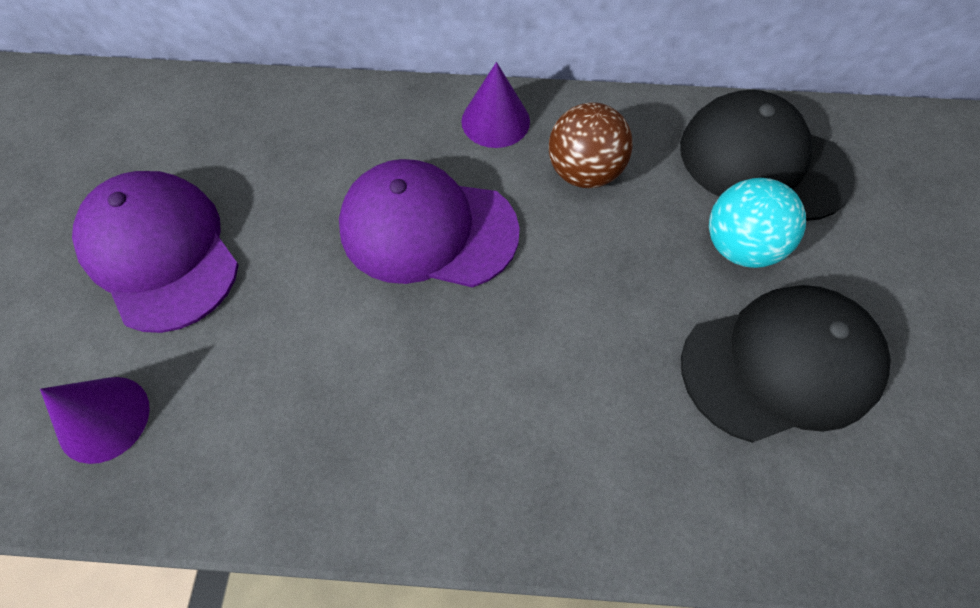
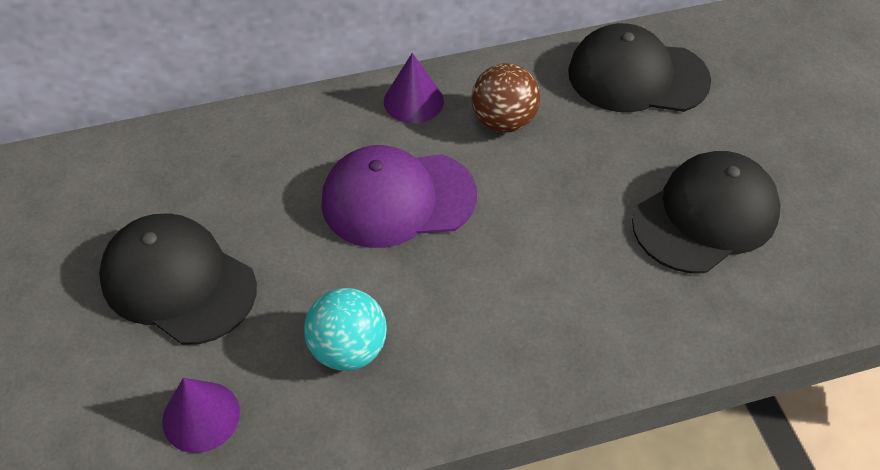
camera: 20 degrees left, 10 degrees down
purple cap [72,171,239,333] -> black cap [99,213,257,345]
turquoise ball [709,178,806,268] -> turquoise ball moved to [304,288,387,371]

